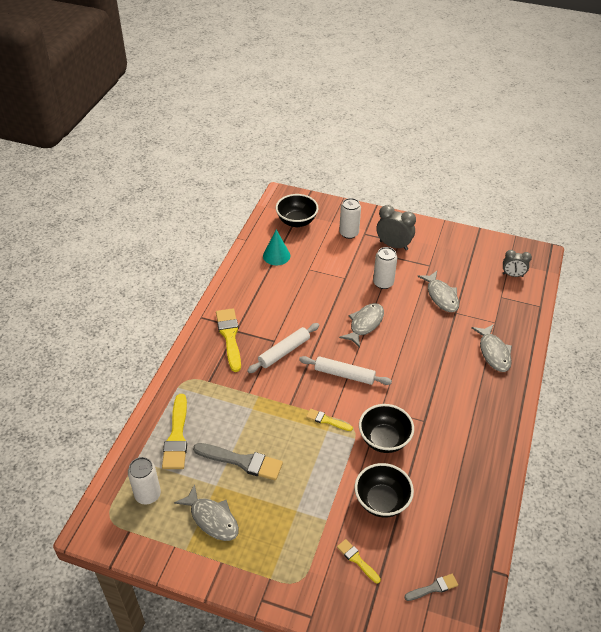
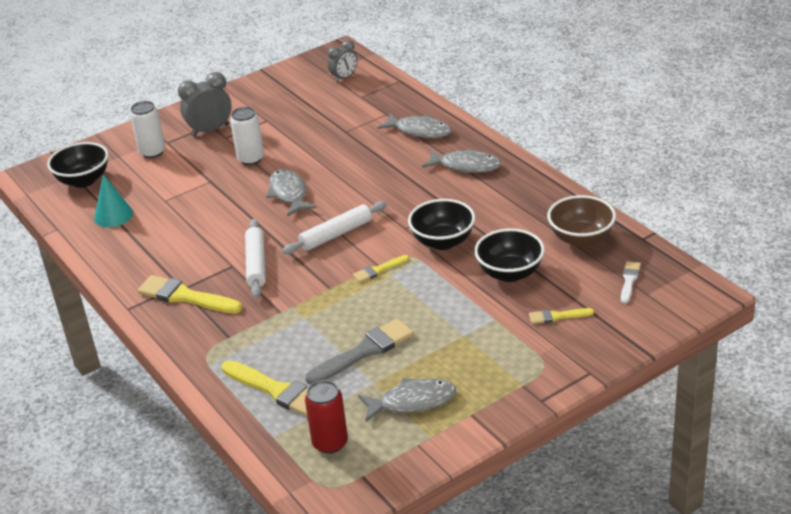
camera: 50 degrees left, 10 degrees down
white can [128,457,161,505] -> red can [305,380,348,454]
grey brush [404,574,458,601] -> white brush [621,261,641,304]
grey fish [417,271,459,312] -> grey fish moved to [422,148,501,173]
none -> brown bowl [547,195,616,247]

